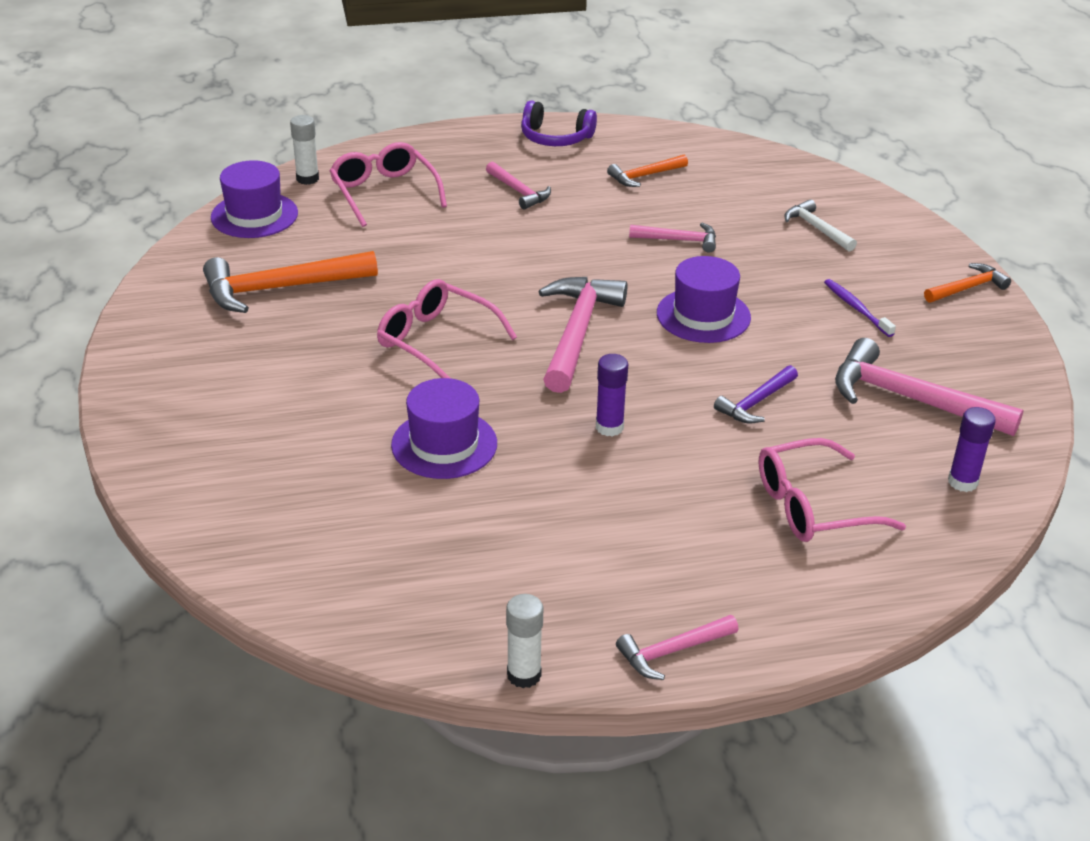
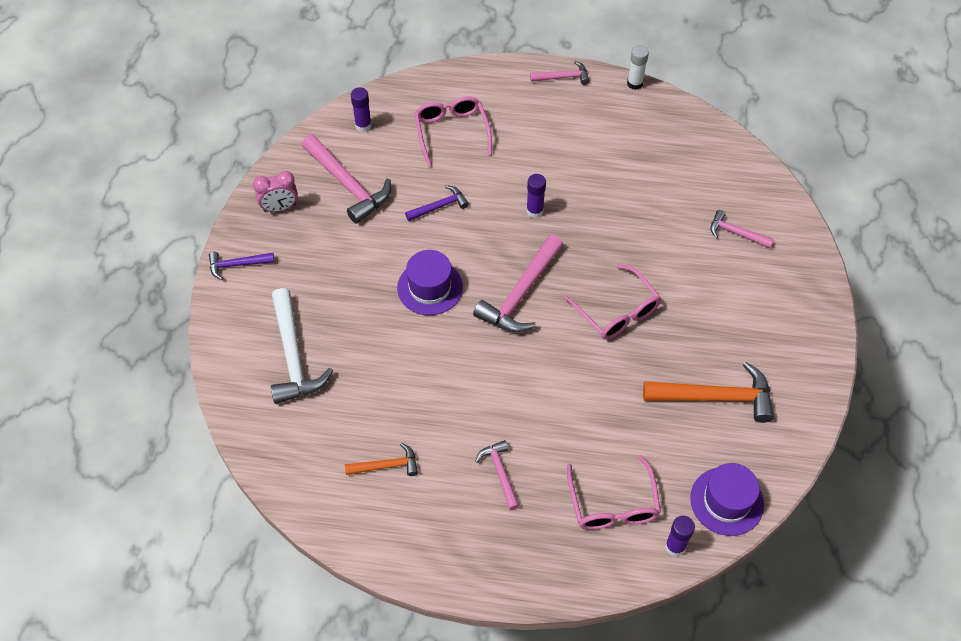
camera: 160 degrees left, 20 degrees up
white glue stick [290,115,319,185] -> purple glue stick [665,516,695,556]
purple hat [391,378,497,479] -> none
purple headphones [521,101,597,146] -> none
pink hammer [629,223,716,253] -> pink hammer moved to [711,210,774,248]
pink glasses [758,438,906,542] -> pink glasses turned 105 degrees counterclockwise [414,96,492,166]
white hammer [784,199,857,252] -> white hammer [271,288,333,404], size x1.84
purple toothbrush [824,279,896,337] -> none
orange hammer [924,263,1011,303] -> purple hammer [209,252,275,280]
none -> pink clock [253,171,298,212]

